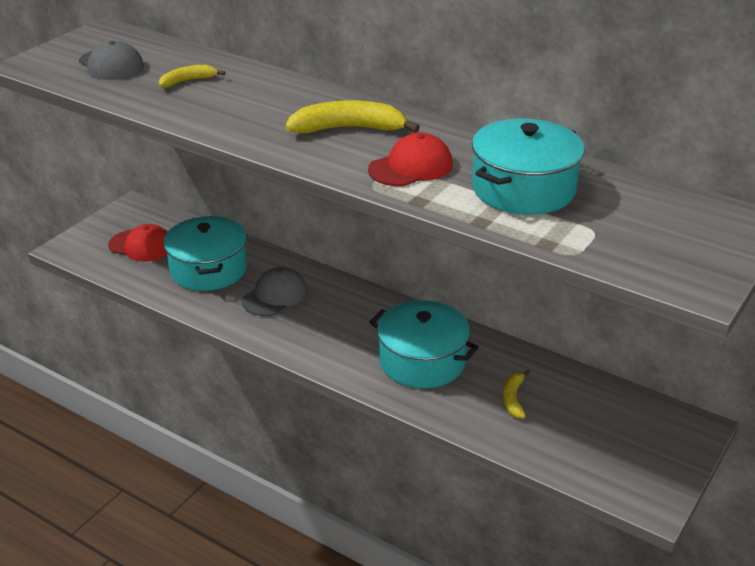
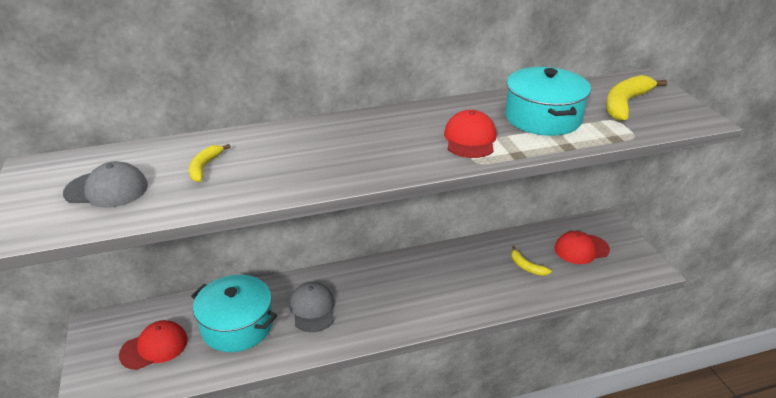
camera: 50 degrees left, 0 degrees up
yellow banana [285,100,420,133] -> yellow banana moved to [606,75,667,121]
turquoise pot [370,300,479,388] -> none
none -> red cap [554,231,610,264]

